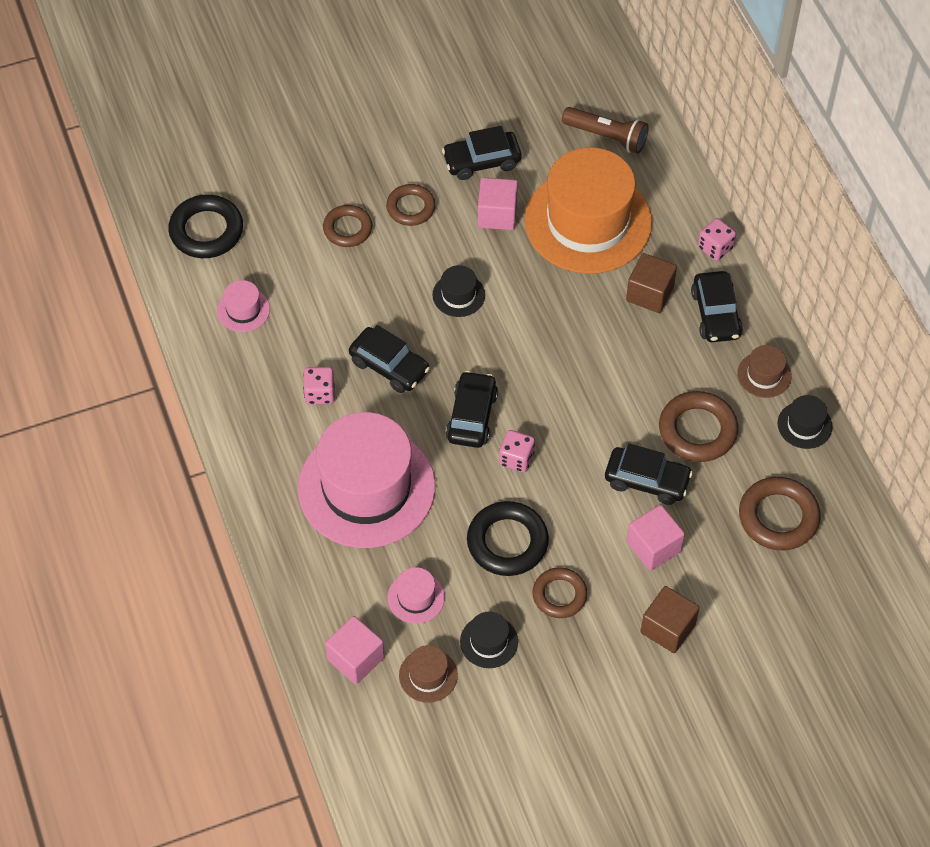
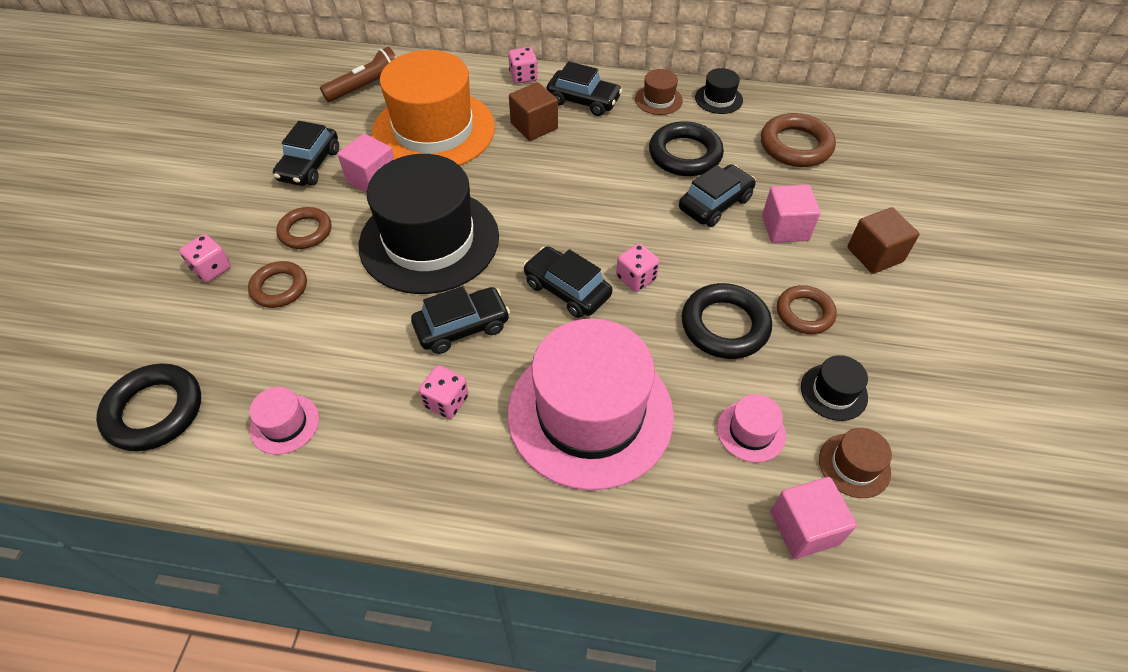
camera: 60 degrees left, 5 degrees down
black hat [432,265,485,317] -> black hat [359,154,499,294], size x2.47
brown ring [659,391,738,462] -> black ring [649,121,724,176]
none -> pink dice [179,234,231,282]

